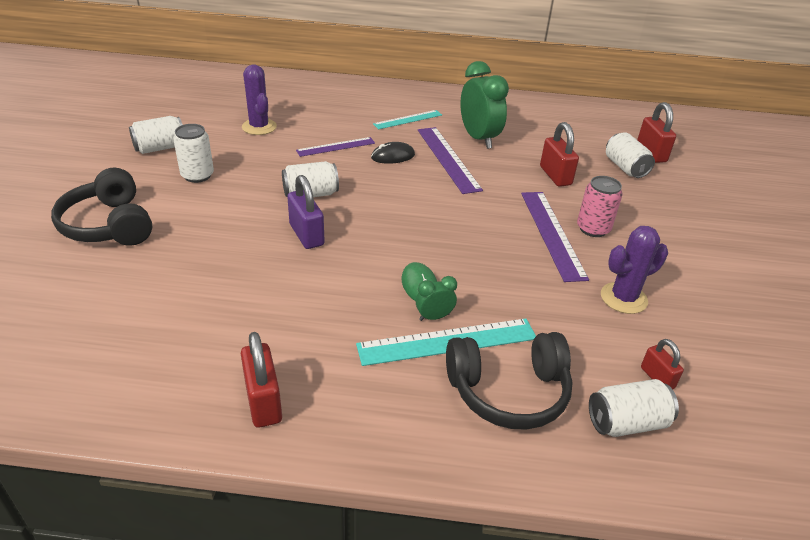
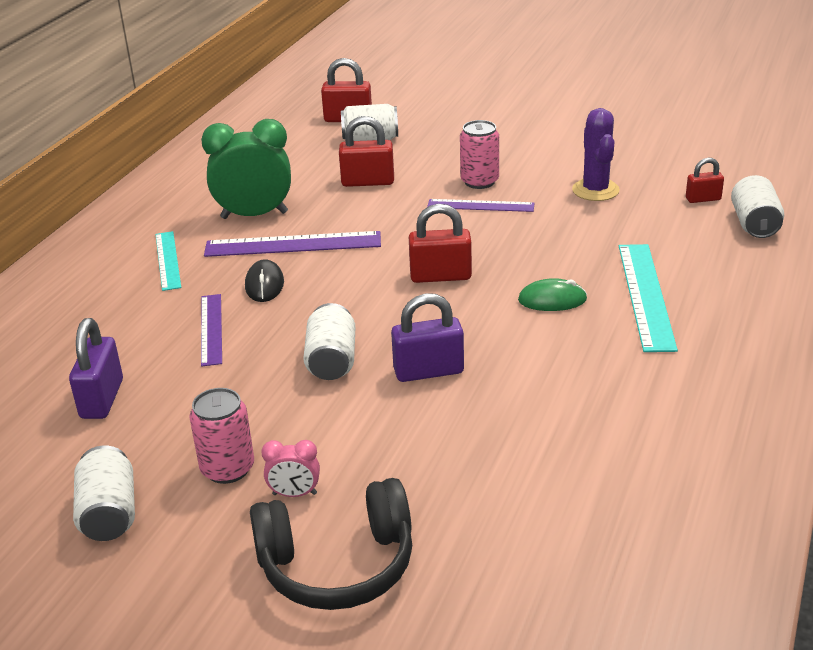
camera: 70 degrees left, 5 degrees down
white can [173,124,214,183] -> pink can [189,388,254,484]
red padlock [241,332,282,428] -> red padlock moved to [409,204,472,283]
purple cactus [242,65,277,135] -> purple padlock [69,318,123,419]
green clock [416,276,457,321] -> none
black headphones [446,332,573,430] -> none
purple ruler [521,192,589,282] -> purple ruler [427,199,534,212], size x0.63
none -> pink clock [261,440,320,497]

